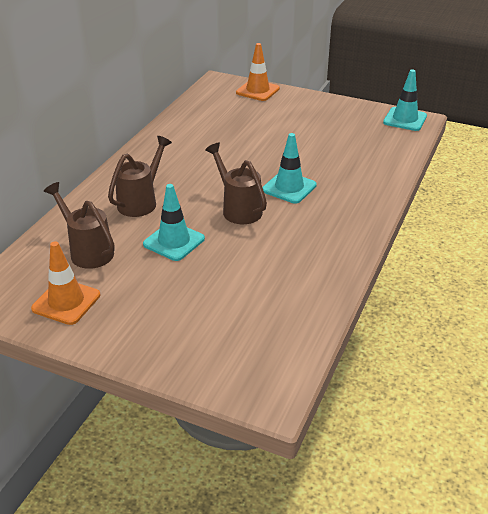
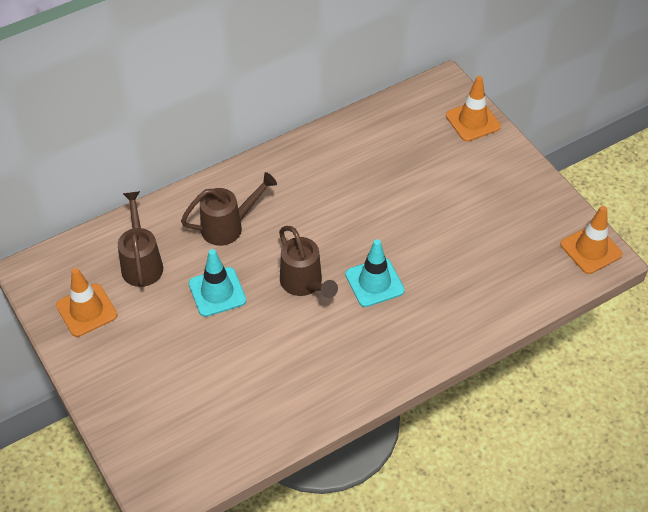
camera: 35 degrees right, 15 degrees up
brown watering can [205,143,267,224] -> brown watering can turned 150 degrees clockwise [279,226,338,298]
turquoise traffic cone [383,70,427,131] -> orange traffic cone [560,206,622,274]

